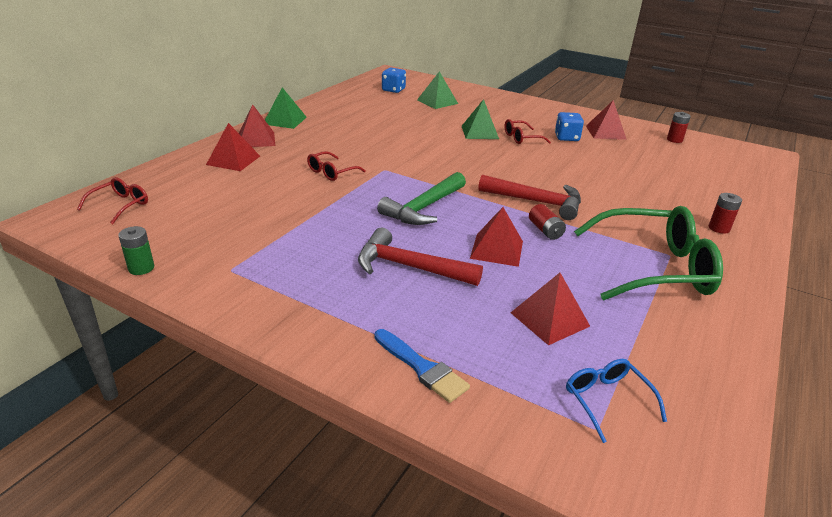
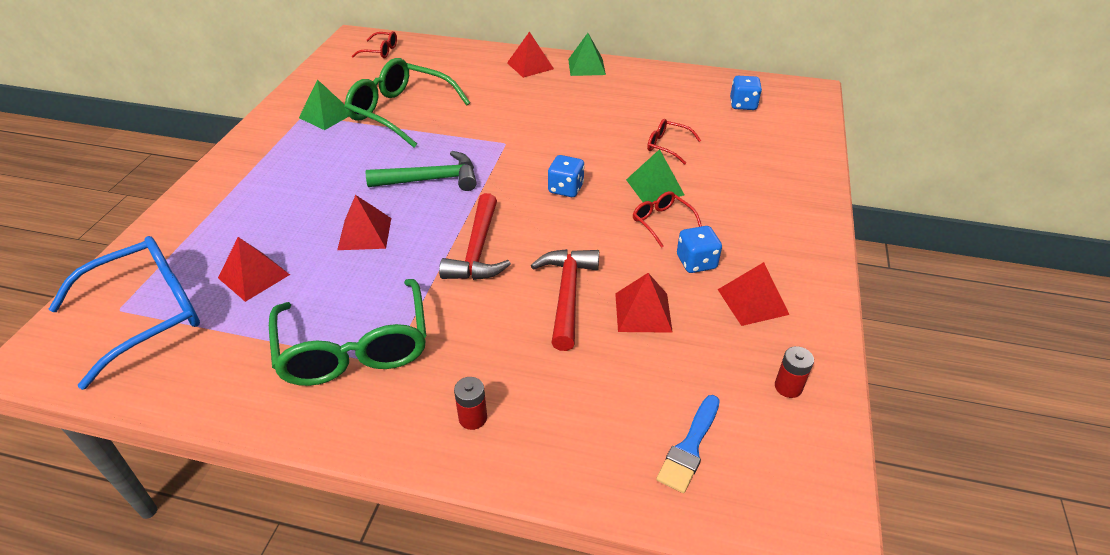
camera: 75 degrees right, 10 degrees up
green battery [118,226,154,275] -> none
red pyramid [206,123,260,171] -> red pyramid moved to [615,273,673,333]
red glasses [307,151,366,181] -> red glasses moved to [647,119,701,165]
red hammer [358,227,483,286] -> red hammer moved to [531,249,599,351]
blue brush [374,329,470,403] -> blue brush moved to [656,395,720,493]
green hammer [377,172,466,225] -> green hammer turned 150 degrees clockwise [366,151,477,191]
green pyramid [417,71,458,109] -> green pyramid moved to [299,79,349,130]
red battery [529,204,566,240] -> none
blue glasses [566,359,667,443] -> blue glasses [49,236,200,390], size x2.12
none -> green glasses [345,58,470,147]
none -> blue dice [548,155,585,197]

